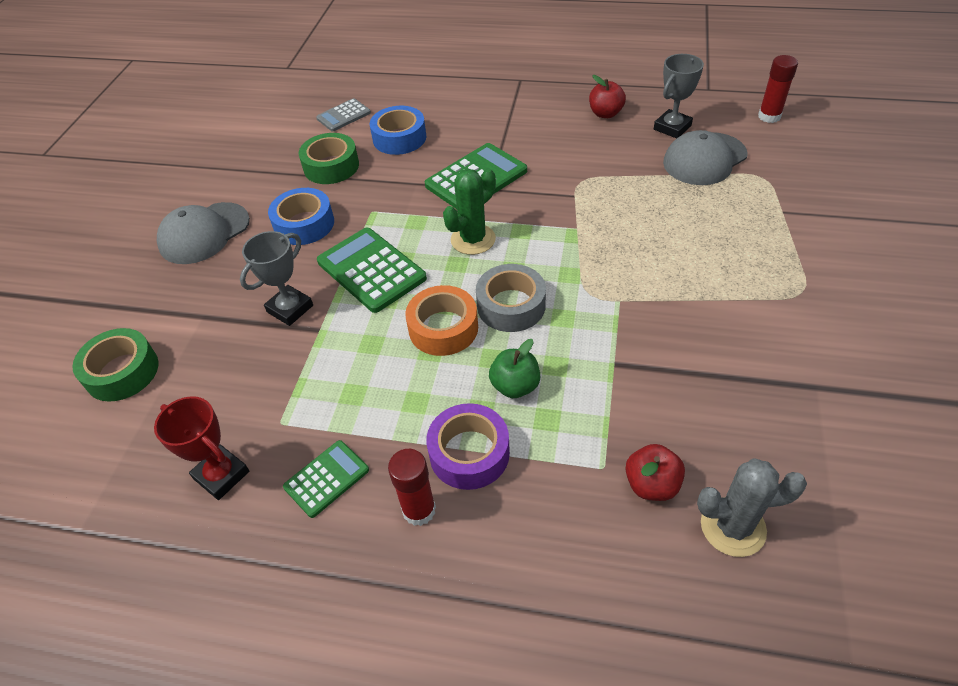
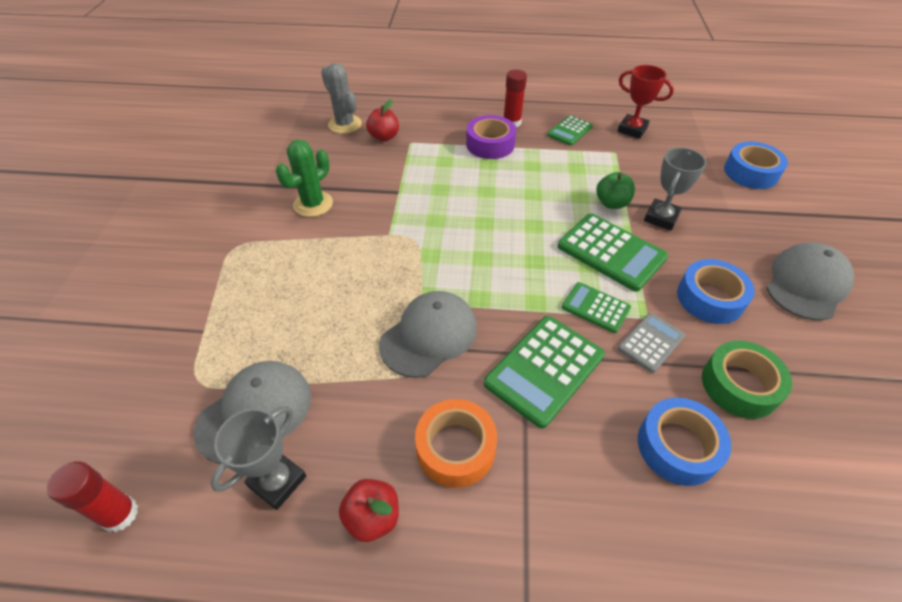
camera: 170 degrees right, 0 degrees up
green tape [72,328,159,402] -> blue tape [724,142,788,189]
grey calculator [316,98,371,131] -> grey calculator moved to [618,313,685,373]
orange tape [405,285,478,356] -> orange tape moved to [415,399,497,488]
green cactus [443,168,496,255] -> green cactus moved to [276,140,333,217]
grey tape [476,264,546,332] -> none
green apple [489,339,540,398] -> green apple moved to [597,172,635,209]
grey cactus [697,458,807,557] -> grey cactus turned 60 degrees clockwise [321,63,362,134]
none -> grey cap [379,291,477,378]
none -> green calculator [562,282,631,333]

